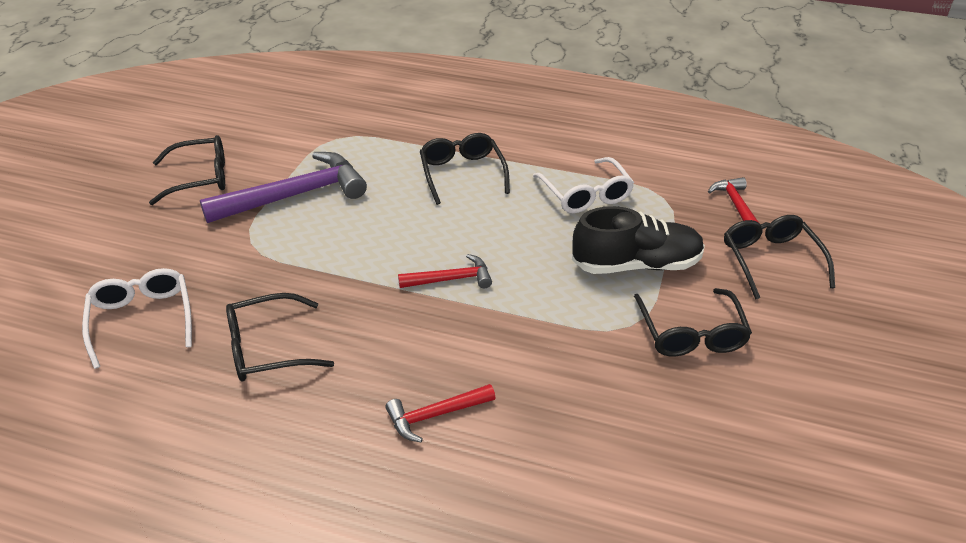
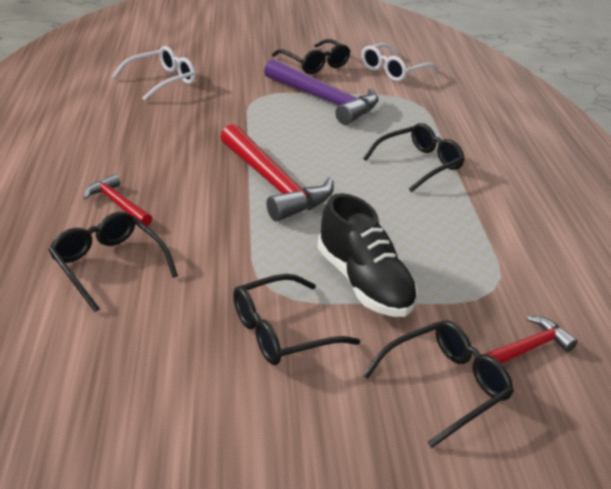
camera: 65 degrees right, 5 degrees down
black glasses [226,293,334,381] -> black glasses moved to [49,212,178,312]
red hammer [398,254,492,288] -> red hammer [221,124,334,221], size x1.93
white glasses [533,157,634,213] -> white glasses moved to [361,43,438,81]

